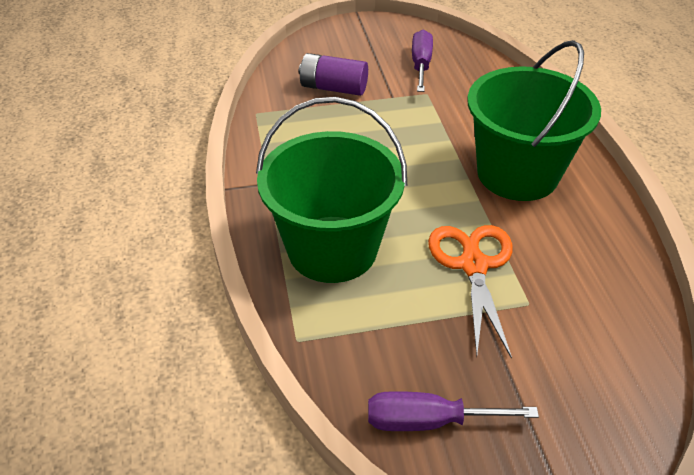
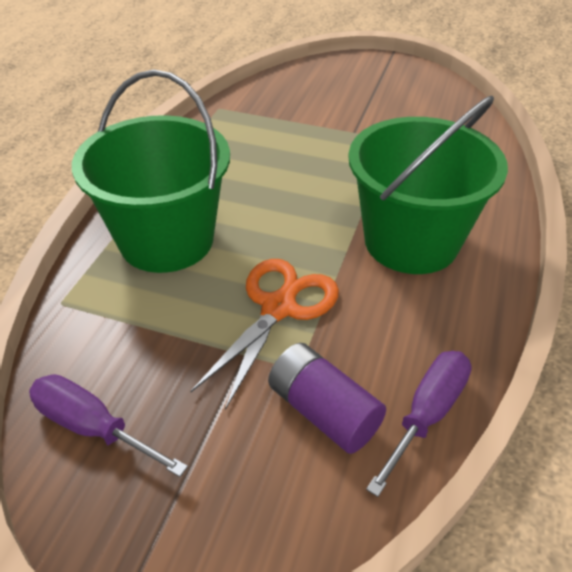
camera: 30 degrees right, 0 degrees up
purple battery [299,53,368,96] -> purple battery moved to [268,343,386,454]
purple screwdriver [412,29,433,92] -> purple screwdriver moved to [366,351,472,497]

